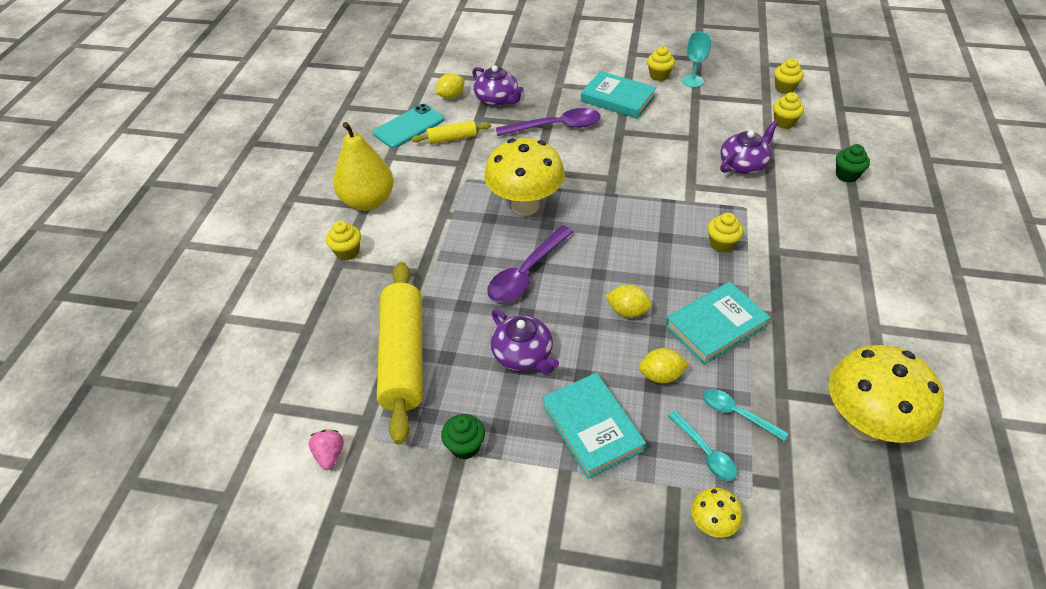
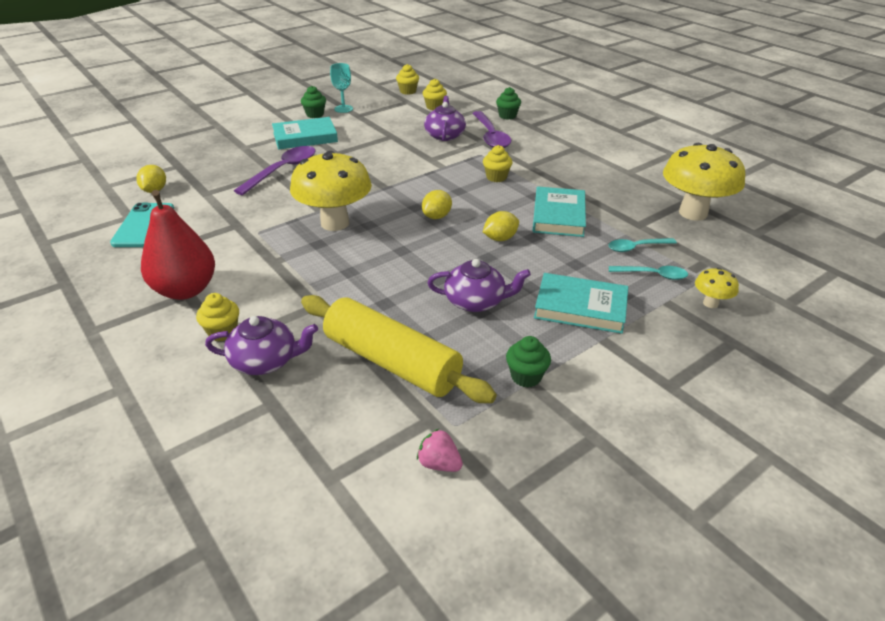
camera: 50 degrees left, 10 degrees down
yellow pear [333,122,394,211] -> red pear [141,190,215,300]
yellow rolling pin [411,120,491,144] -> none
purple teapot [472,65,524,106] -> purple teapot moved to [205,316,318,375]
purple spoon [487,225,574,303] -> purple spoon moved to [472,111,511,148]
yellow lemon [638,348,689,384] -> yellow lemon moved to [422,190,452,219]
yellow cupcake [647,46,675,81] -> green cupcake [301,86,326,118]

